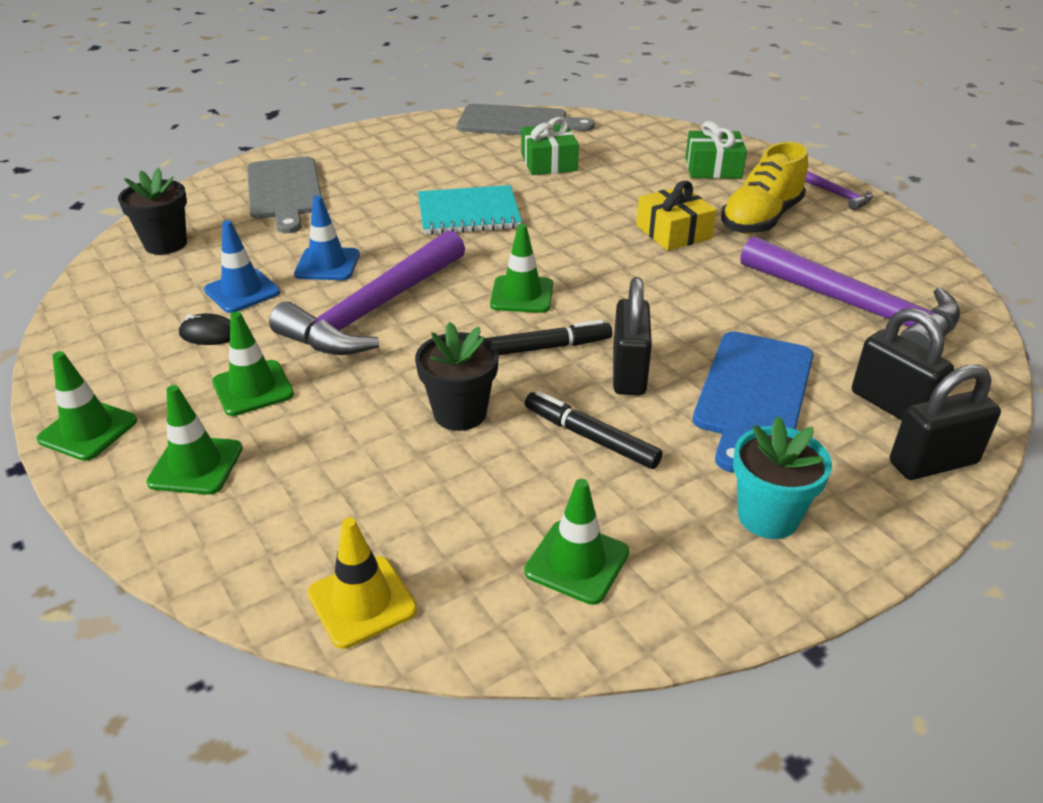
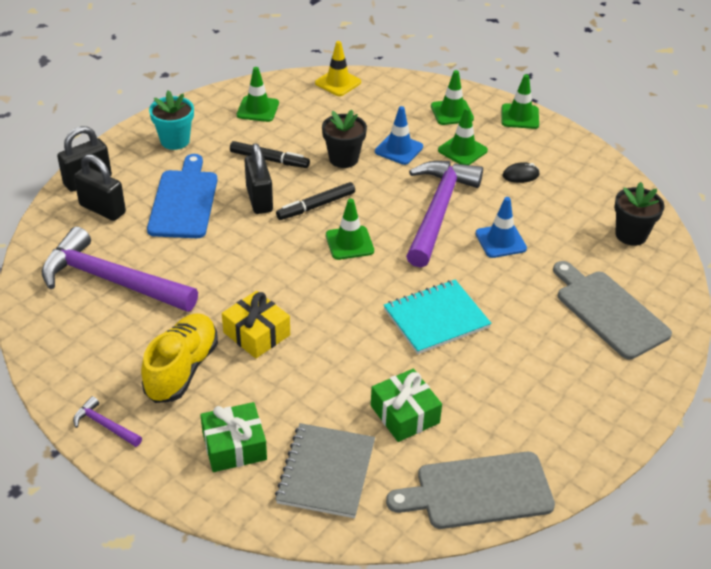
camera: 160 degrees right, 5 degrees up
blue traffic cone [204,220,280,313] -> blue traffic cone moved to [375,106,423,165]
none -> grey notebook [275,423,375,518]

